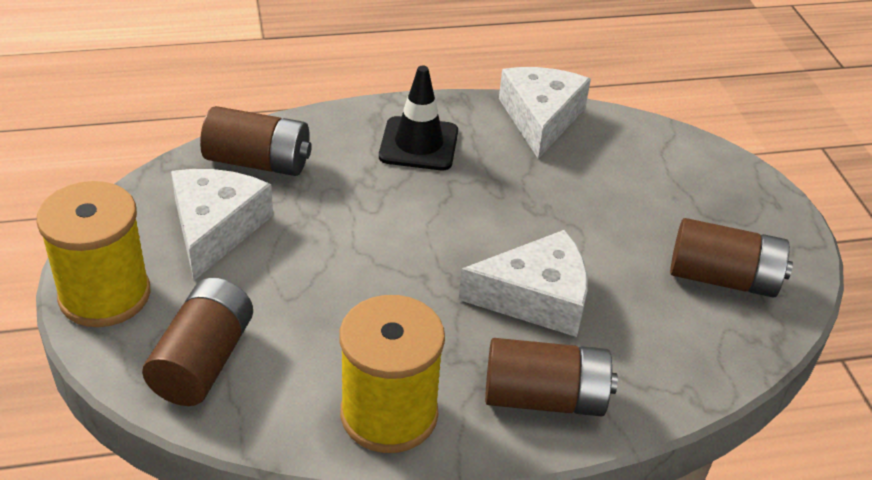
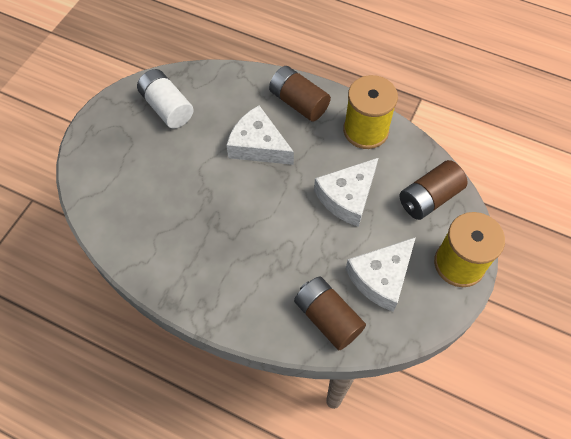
camera: 140 degrees left, 20 degrees up
black traffic cone [379,65,458,170] -> none
white cheese [499,67,591,159] -> white cheese moved to [314,158,378,227]
brown battery [670,218,793,297] -> white battery [137,69,194,128]

